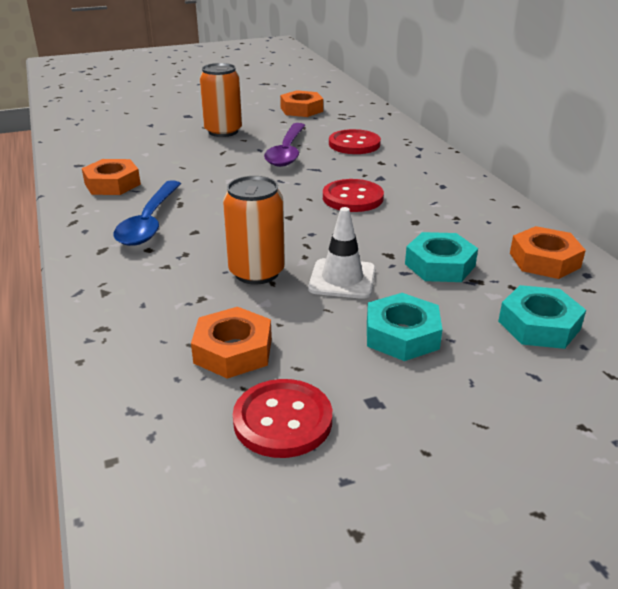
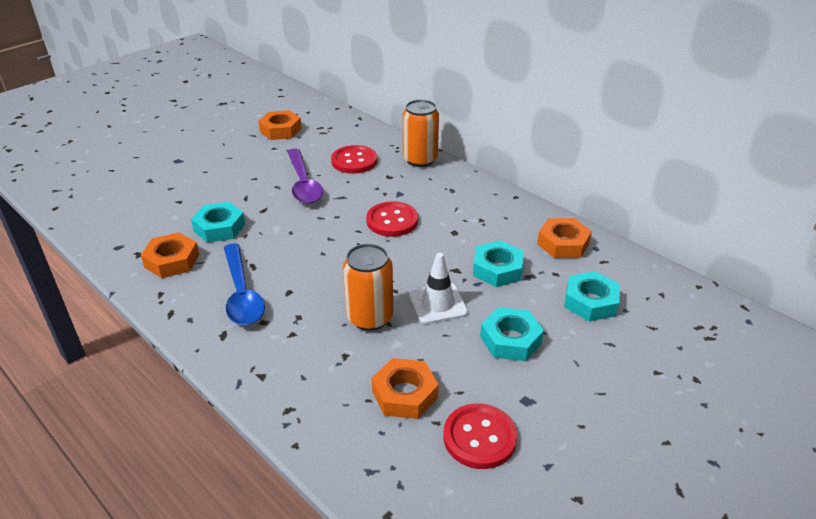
camera: 25 degrees left, 5 degrees up
orange can [200,63,242,137] -> orange can moved to [403,100,439,167]
none -> turquoise nut [191,202,245,243]

